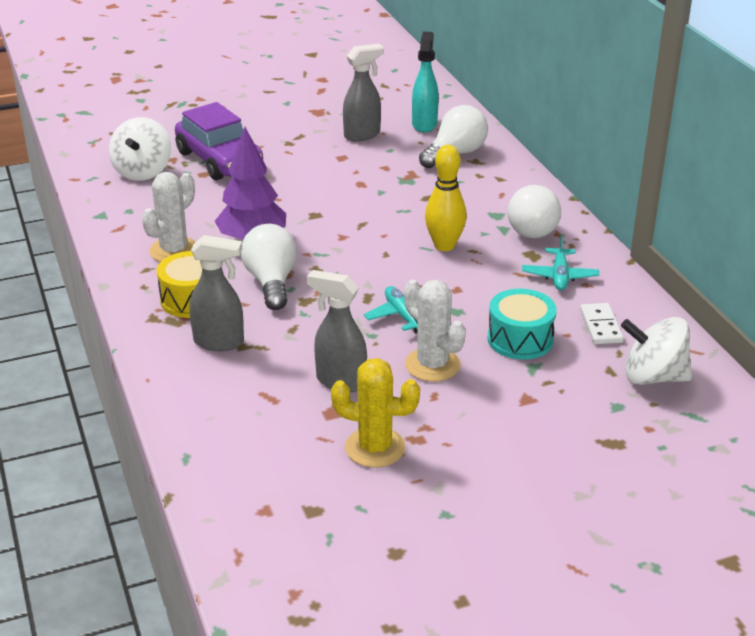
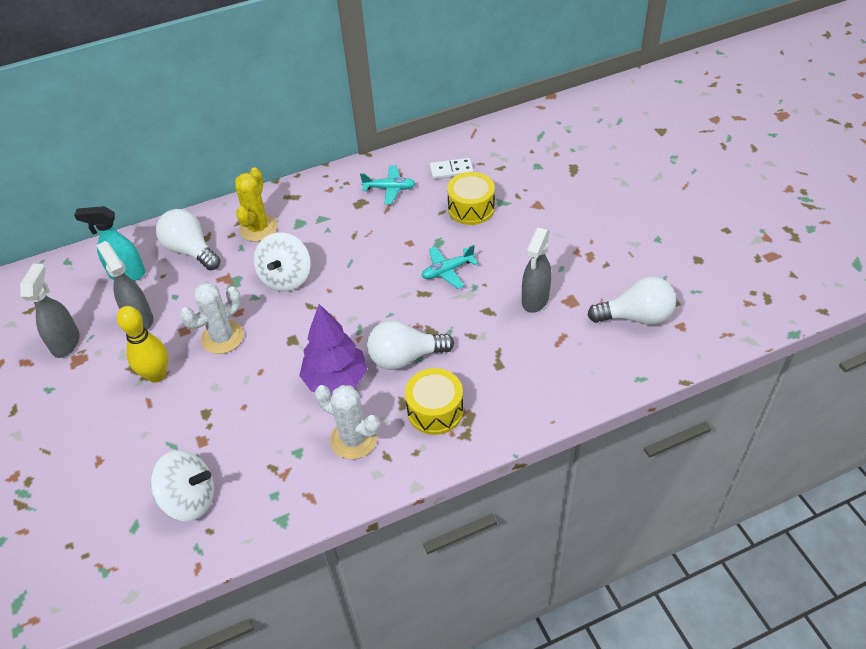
camera: 90 degrees left, 15 degrees up
purple car [175,102,263,180] -> none
grey spray bottle [189,235,244,351] -> grey spray bottle moved to [20,264,80,358]
yellow cactus [331,358,420,468] -> yellow cactus moved to [235,167,278,242]
white cactus [404,280,466,382] -> white cactus moved to [180,282,244,354]
yellow bowling pin [425,145,467,251] -> yellow bowling pin moved to [117,306,168,383]
turquoise drum [487,289,557,360] -> yellow drum [447,172,495,225]
white light bulb [507,185,561,238] -> white light bulb moved to [587,276,676,325]
white spinning top [621,317,692,385] -> white spinning top moved to [253,232,311,292]

